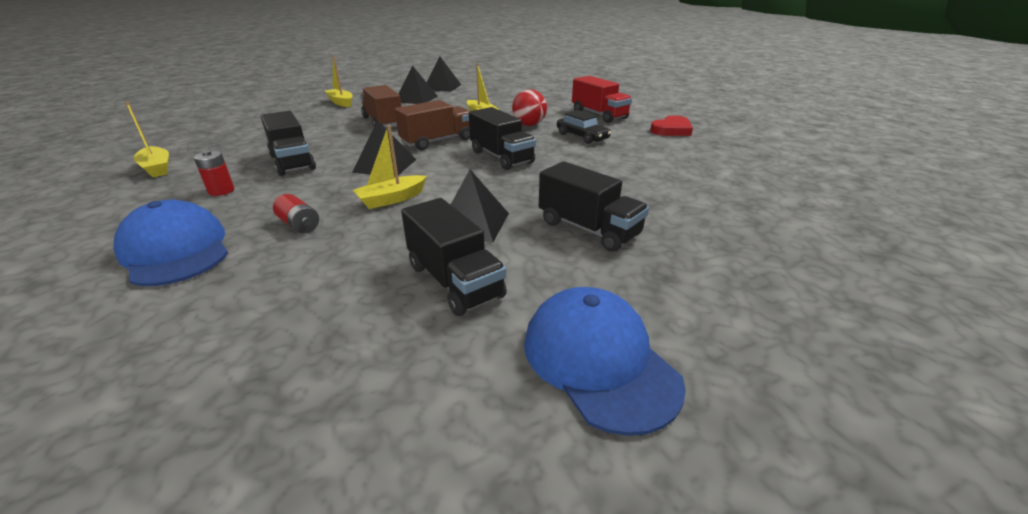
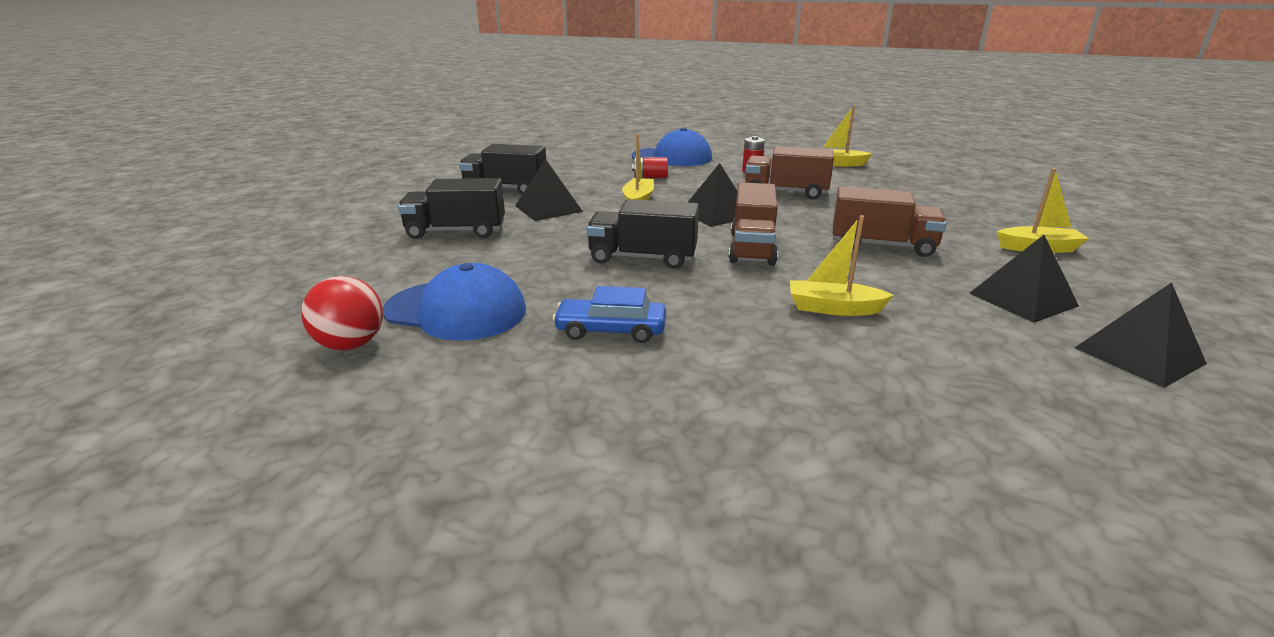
camera: 135 degrees right, 5 degrees down
black truck [260,111,316,176] -> brown truck [745,146,834,199]
red ball [512,89,547,126] -> red ball moved to [301,276,383,350]
blue cap [524,287,686,436] -> blue cap moved to [383,263,526,341]
black car [557,110,611,144] -> blue car [553,286,666,343]
red truck [572,76,632,123] -> none
red heart [650,115,693,136] -> none

